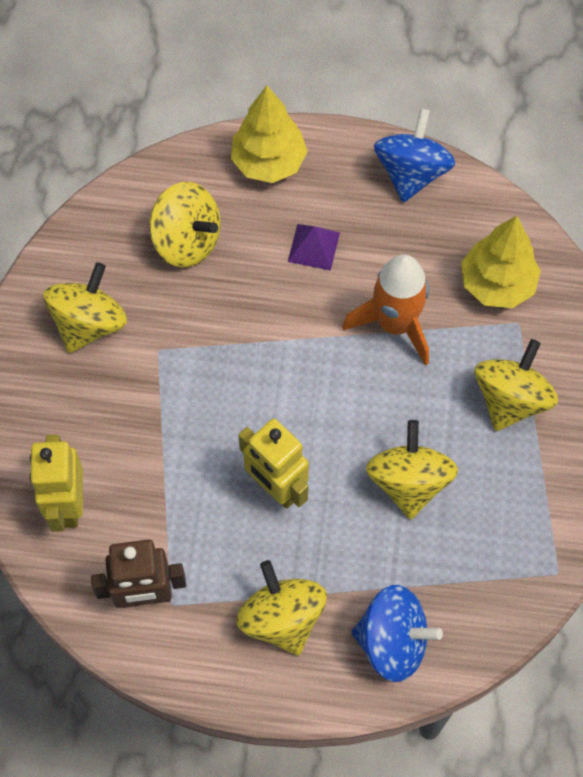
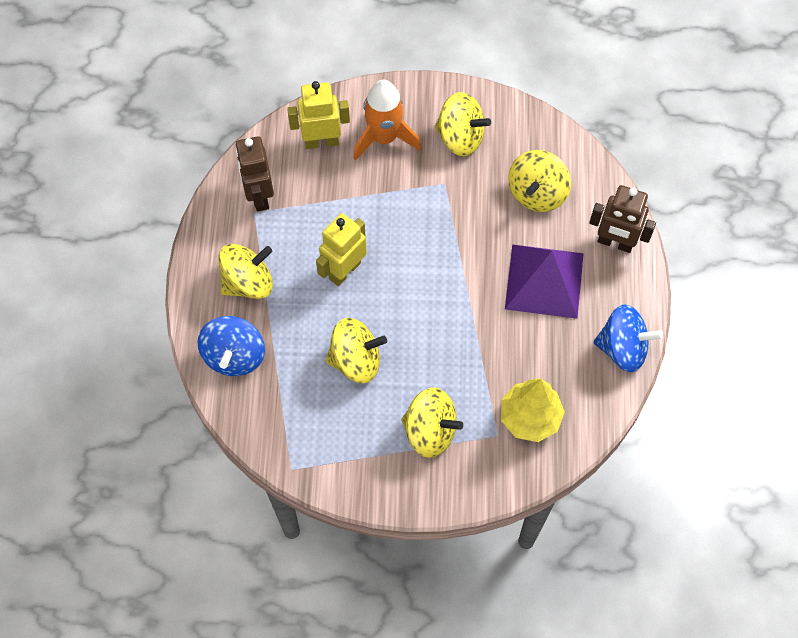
camera: 85 degrees right, 0 degrees up
yellow tree [231,86,308,183] -> brown robot [589,185,656,253]
purple pyramid [288,224,340,271] -> purple pyramid [505,244,584,319], size x2.10
orange rocket [342,254,429,365] -> orange rocket moved to [353,80,421,161]

